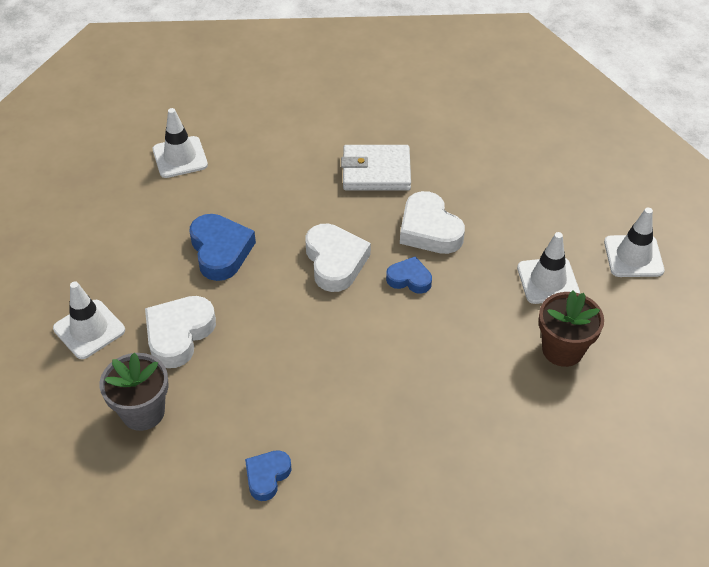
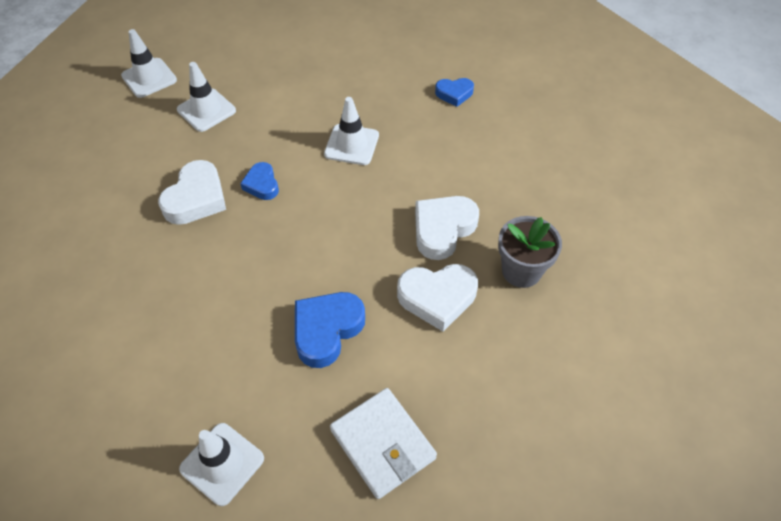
camera: 125 degrees left, 5 degrees up
white traffic cone [53,281,125,359] -> white traffic cone moved to [324,97,379,165]
blue heart [245,450,291,501] -> blue heart moved to [435,78,474,107]
white heart [305,224,371,292] -> white heart moved to [415,196,479,260]
white wallet [341,145,411,191] -> white wallet moved to [330,388,437,499]
brown flower pot [538,291,604,367] -> none

